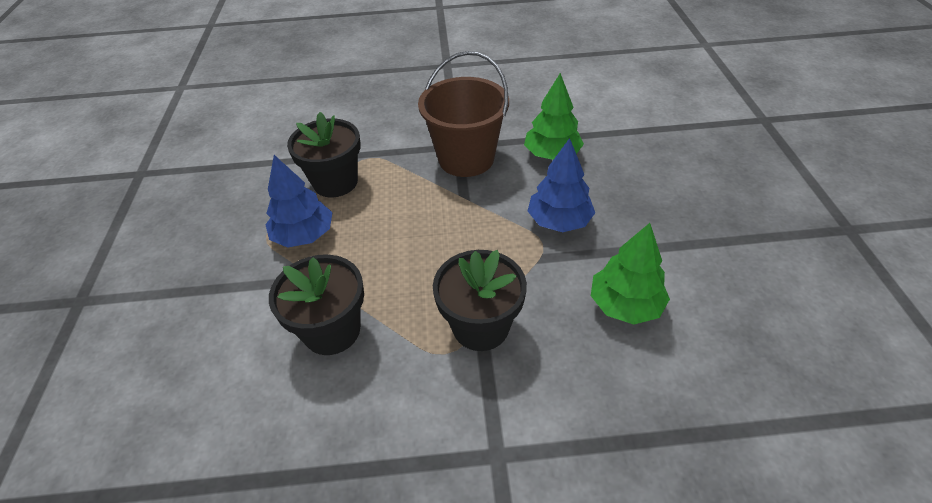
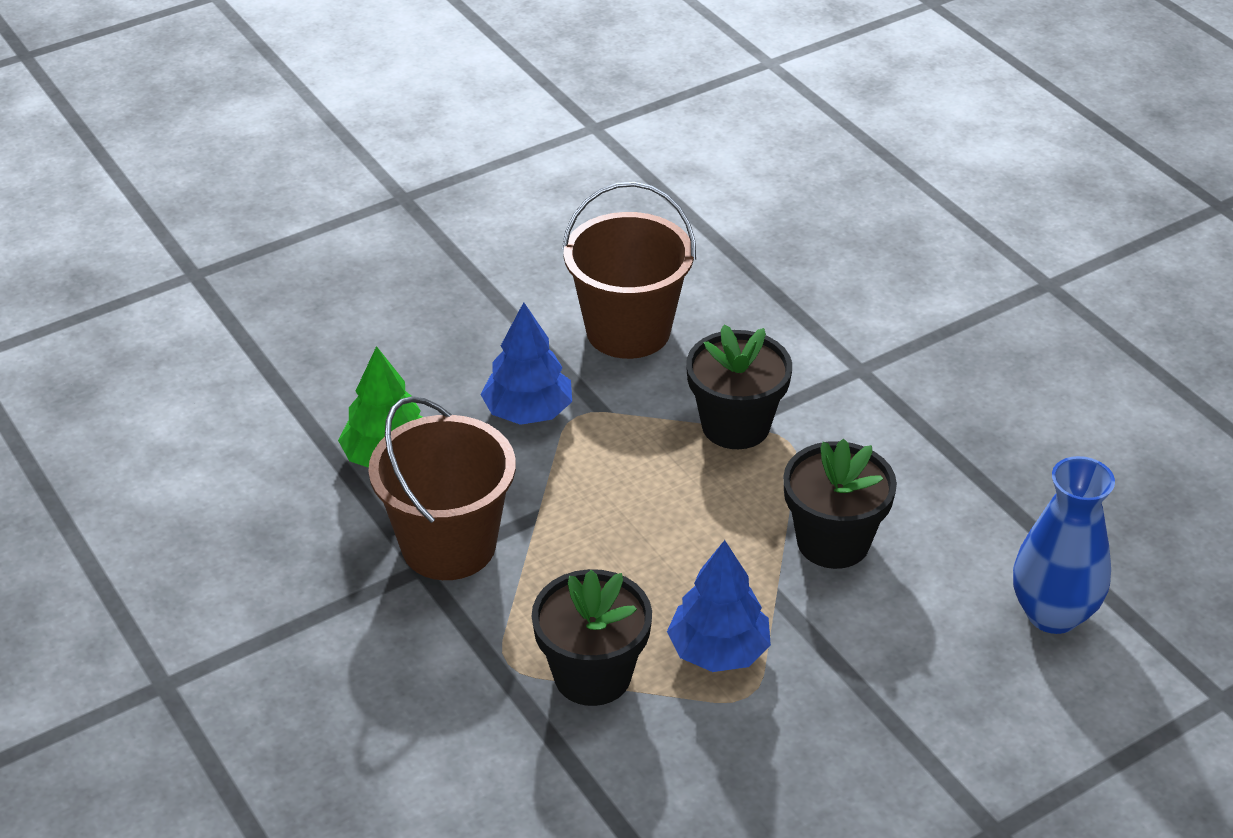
camera: 120 degrees left, 5 degrees down
green tree [591,223,670,325] -> brown bucket [562,182,696,359]
none -> blue vase [1013,456,1115,634]

